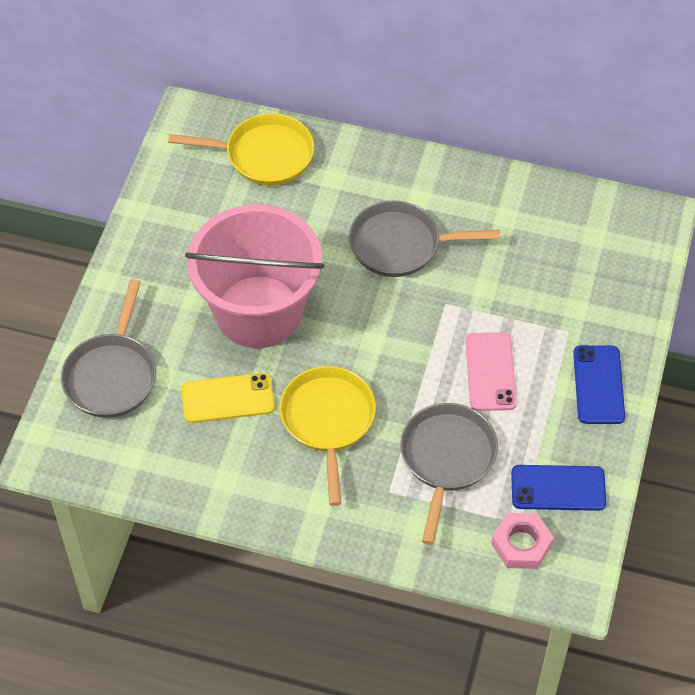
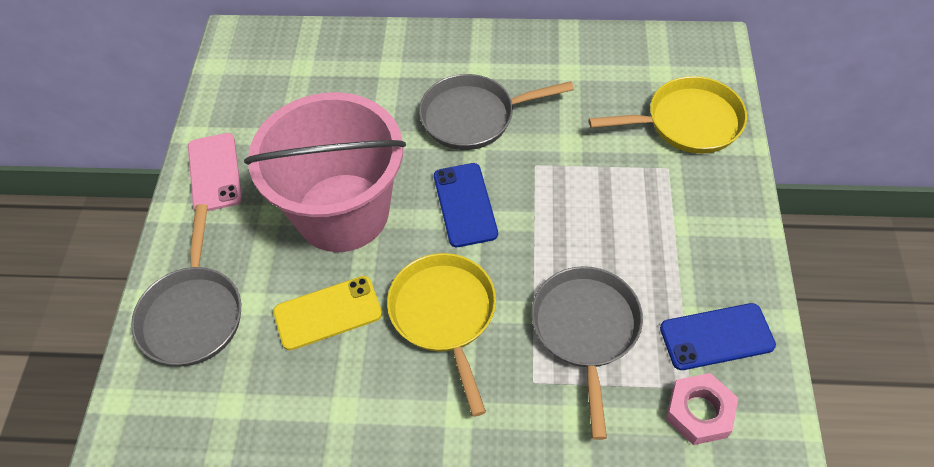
camera: 10 degrees left, 0 degrees up
yellow pan [168,113,314,186] -> yellow pan moved to [589,76,747,154]
pink phone [466,332,517,411] -> pink phone moved to [188,133,242,211]
blue phone [573,345,625,424] -> blue phone moved to [434,163,498,247]

